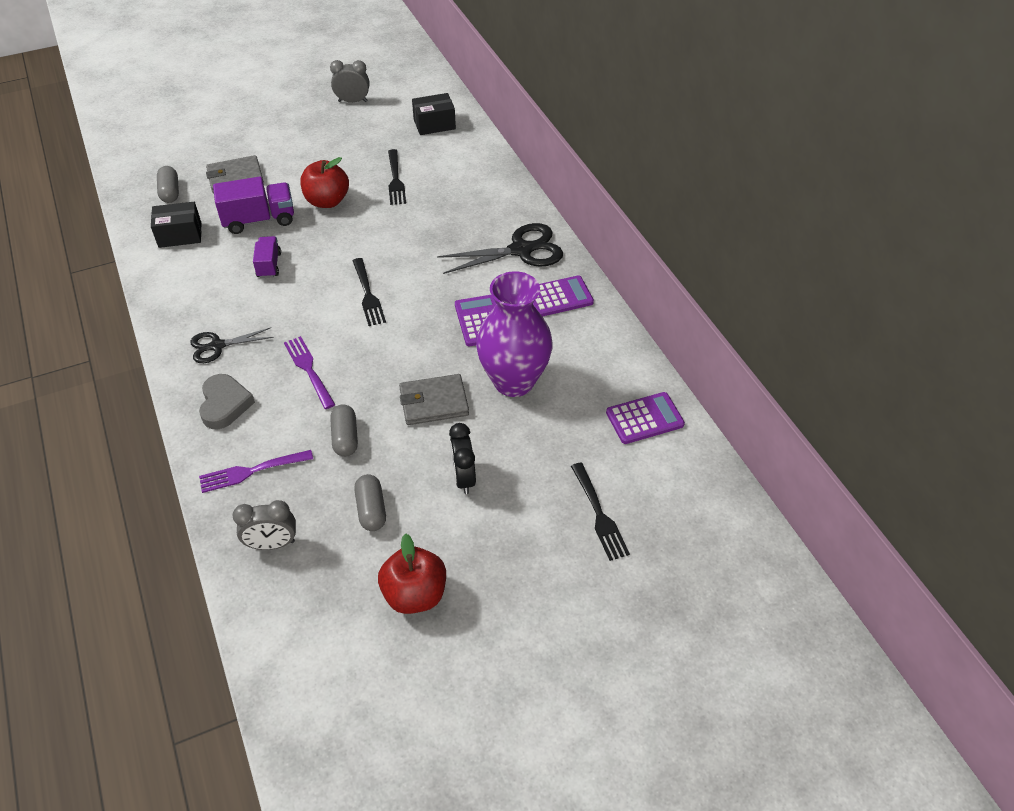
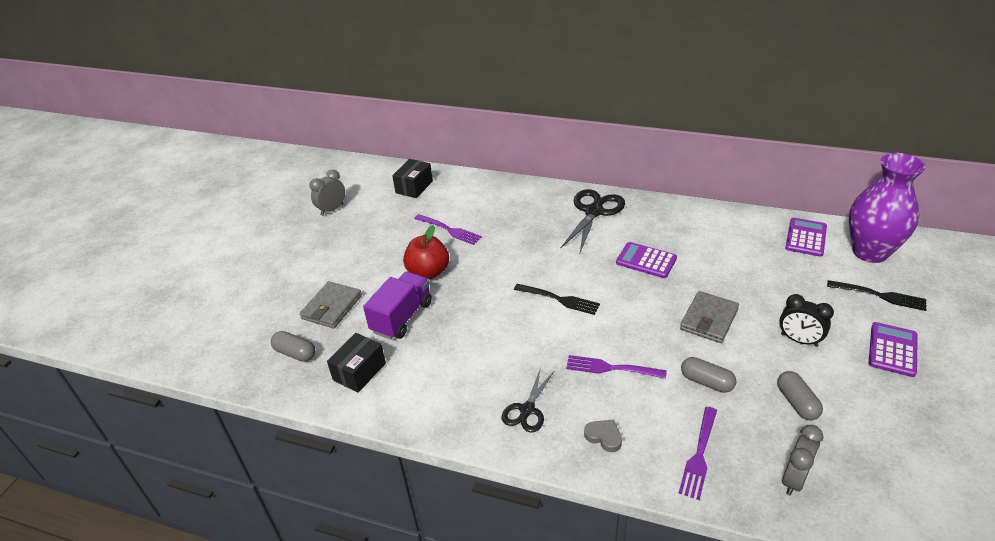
camera: 45 degrees left, 10 degrees down
grey heart [199,374,255,430] -> grey heart [584,420,622,452], size x0.63
purple truck [253,236,281,278] -> none
grey capsule [354,474,386,531] -> grey capsule turned 45 degrees clockwise [777,371,823,421]
red apple [378,533,446,614] -> none
black fork [388,149,406,205] -> purple fork [414,214,482,245]
purple vase [476,271,553,397] -> purple vase moved to [849,153,926,263]
purple calculator [533,275,594,317] -> purple calculator moved to [869,322,918,377]

